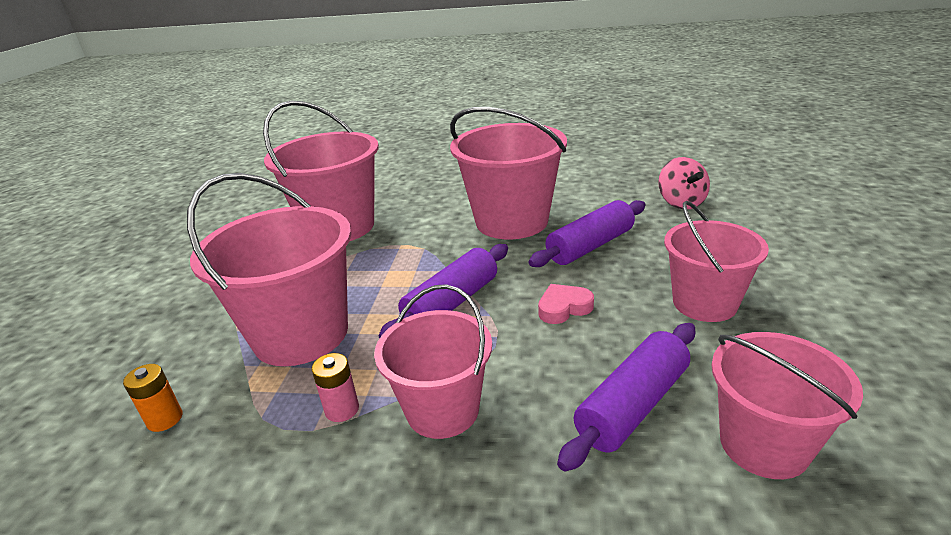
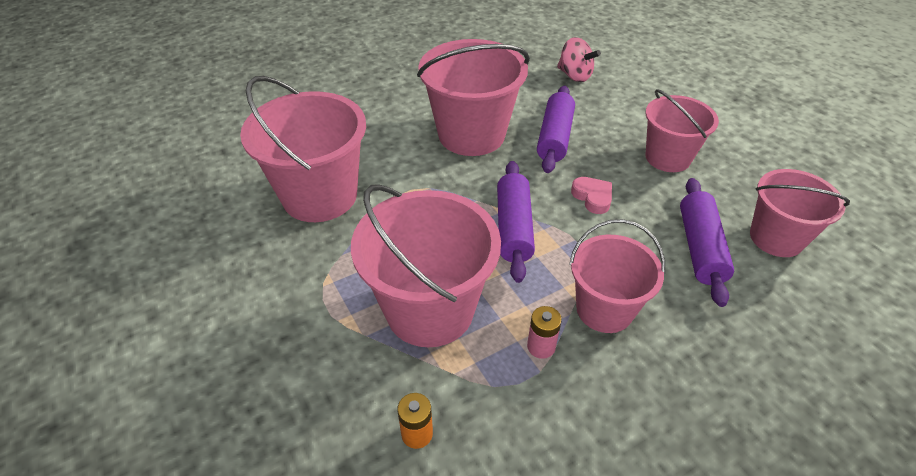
camera: 40 degrees left, 15 degrees up
pink heart [538,284,594,324] -> pink heart turned 120 degrees clockwise [571,177,612,214]

